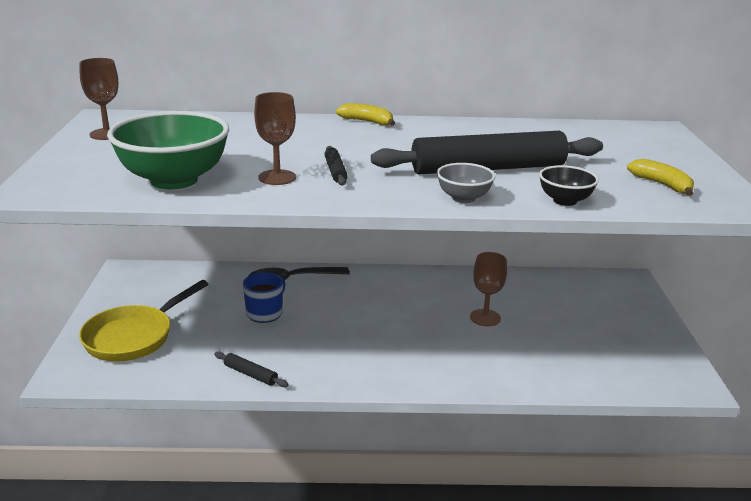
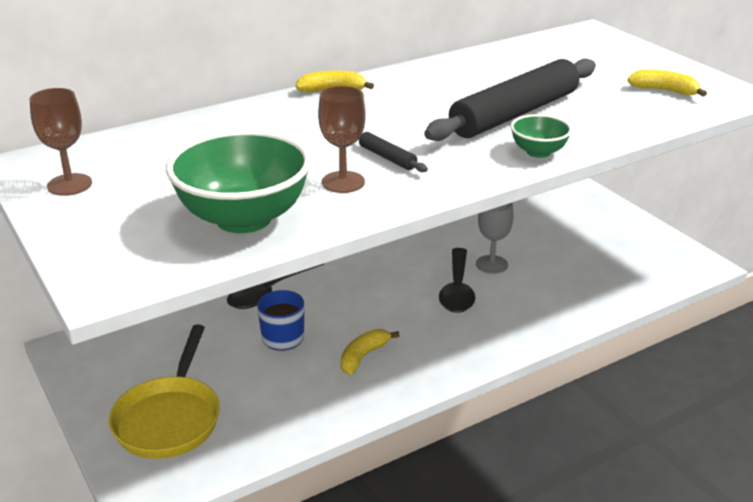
camera: 30 degrees left, 5 degrees up
black rolling pin [214,352,289,387] -> none
grey bowl [437,163,495,203] -> green bowl [511,114,572,158]
brown goblet [470,252,507,326] -> grey goblet [476,203,513,274]
black bowl [539,165,599,206] -> none
none -> yellow banana [340,329,399,375]
none -> black spoon [439,248,475,313]

